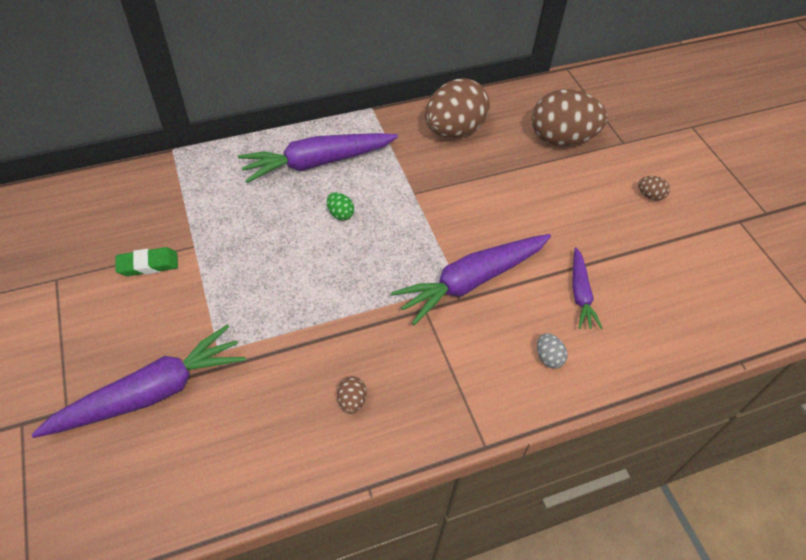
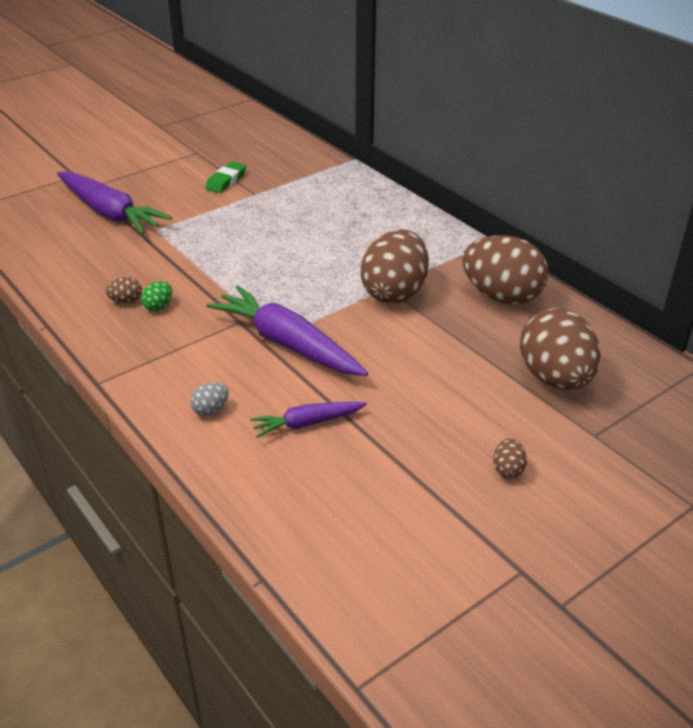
camera: 75 degrees right, 15 degrees down
green eraser [115,247,178,276] -> green eraser turned 60 degrees clockwise [205,162,246,193]
purple carrot [238,133,398,183] -> none
green egg [327,192,354,221] -> green egg moved to [141,281,172,311]
none -> brown egg [360,229,429,304]

